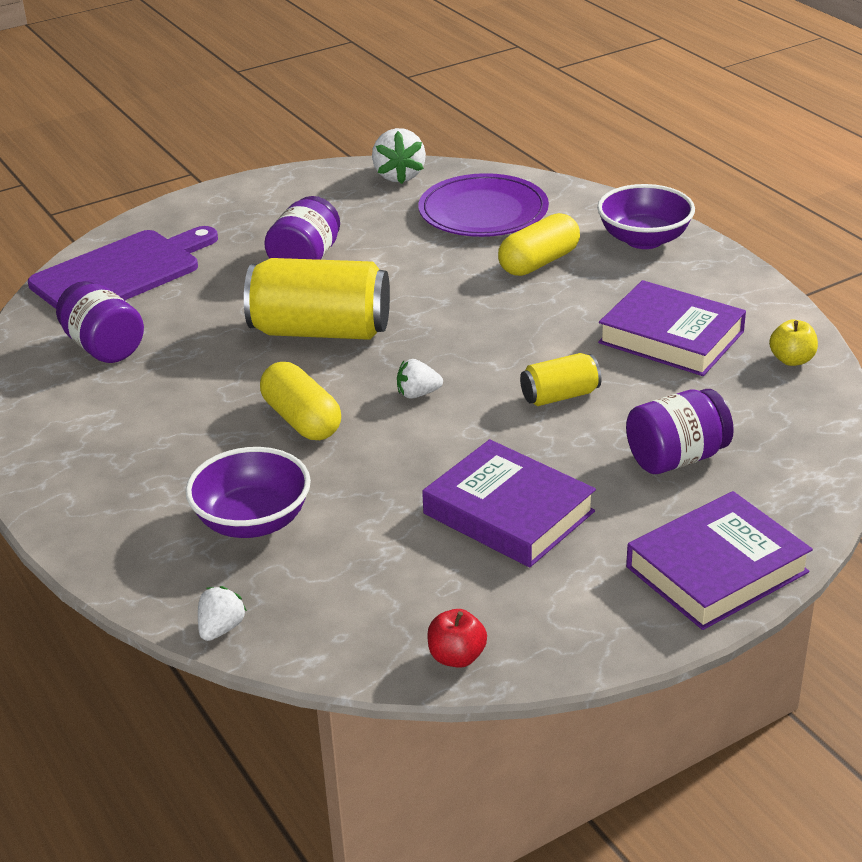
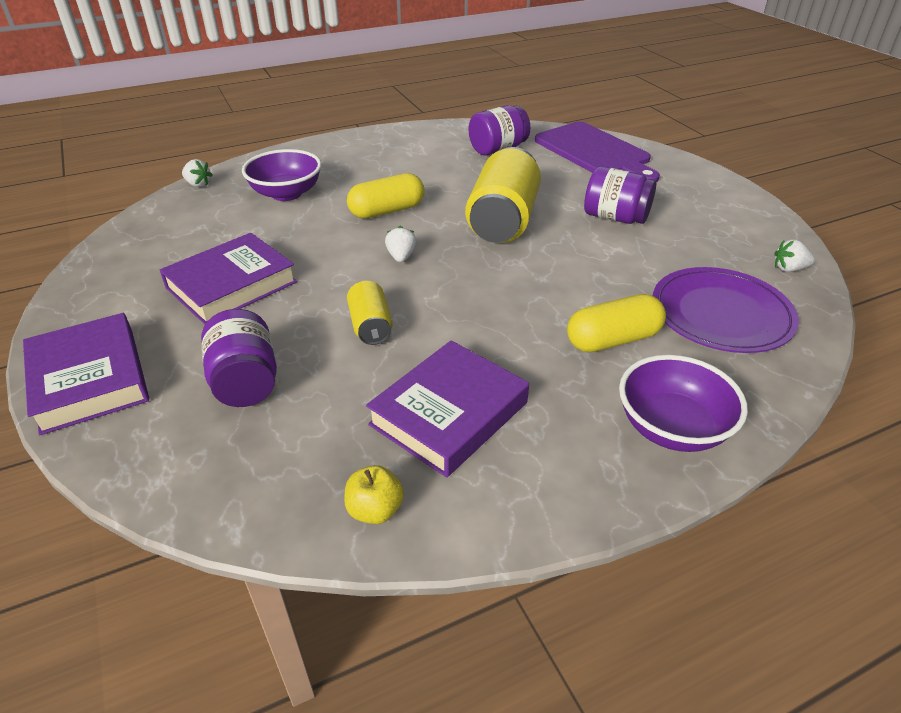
camera: 95 degrees right, 5 degrees up
white strawberry [372,128,426,184] -> white strawberry [774,239,815,272], size x0.59
red apple [427,609,487,668] -> none
yellow capsule [498,213,580,276] -> yellow capsule turned 75 degrees counterclockwise [567,294,666,352]

